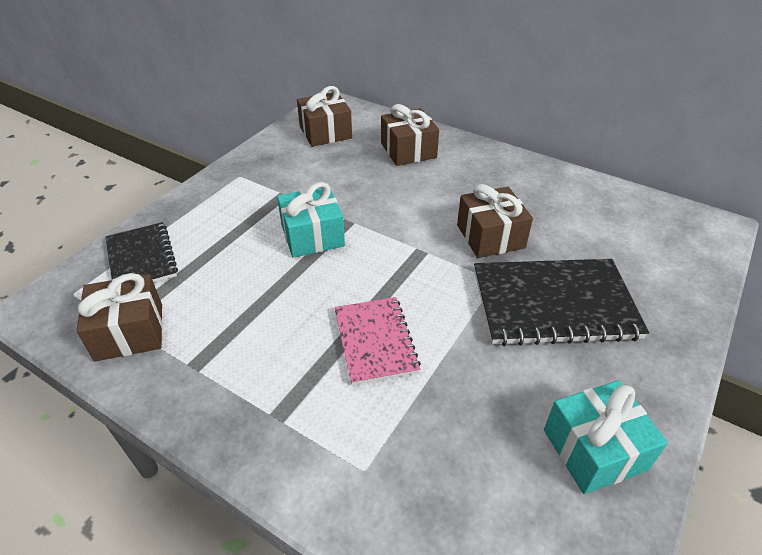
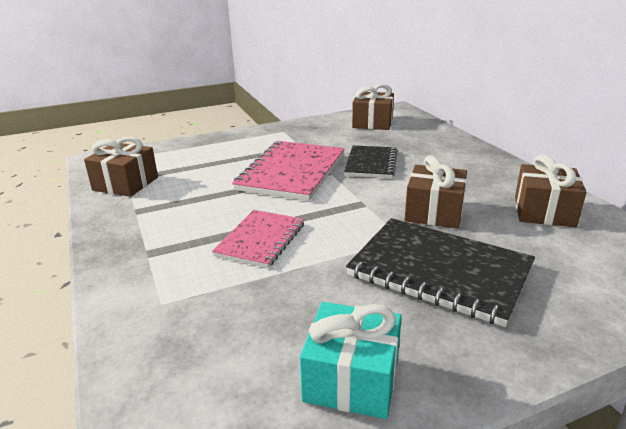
camera: 35 degrees right, 15 degrees down
black notebook [106,222,178,283] -> black notebook moved to [344,145,397,178]
turquoise gift [277,182,345,258] -> pink notebook [232,141,344,201]
brown gift [381,104,439,166] -> brown gift moved to [515,154,586,227]

